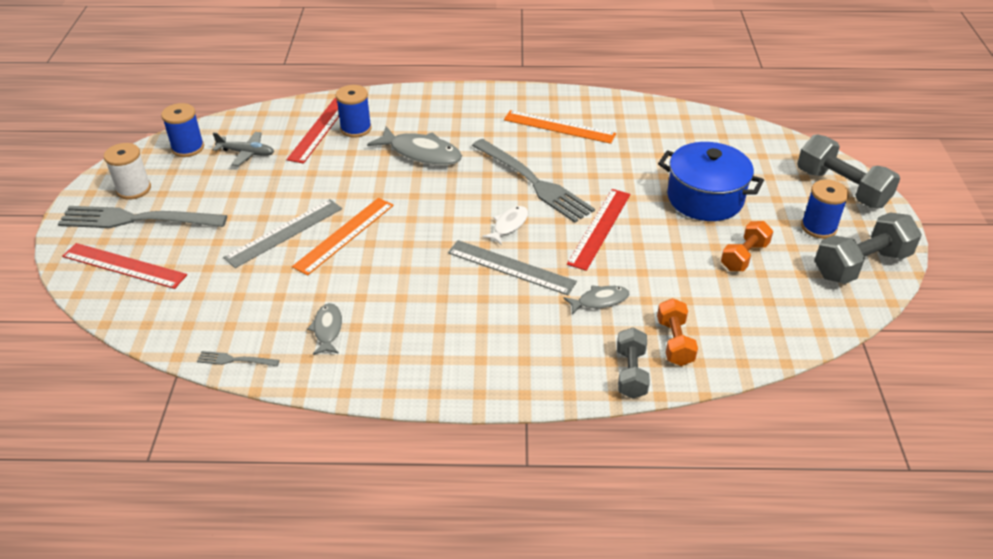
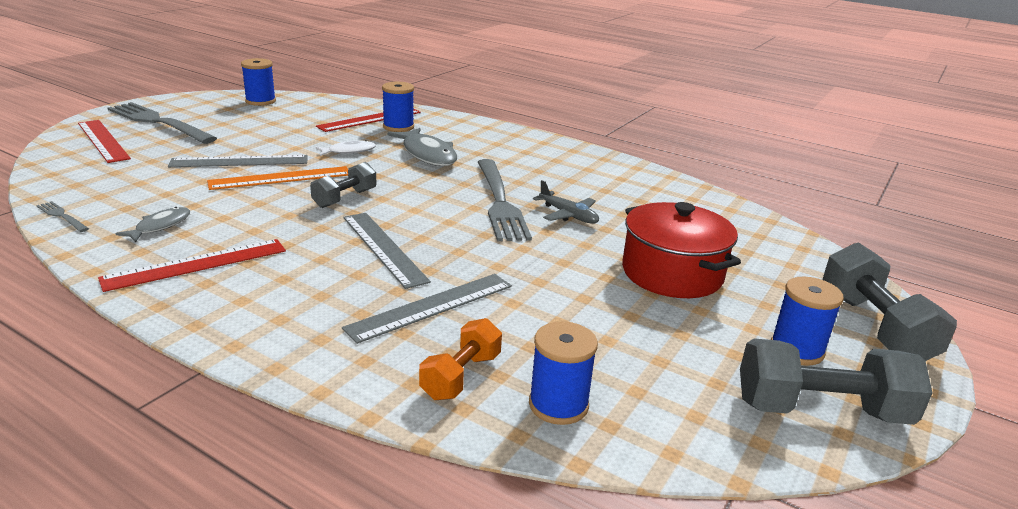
camera: 30 degrees right, 15 degrees down
white spool [104,143,151,200] -> none
grey plane [213,132,274,166] -> grey plane moved to [533,180,599,224]
white fish [482,206,528,245] -> white fish moved to [315,140,376,156]
orange ruler [504,110,616,144] -> none
grey fish [563,285,630,315] -> grey ruler [342,274,512,344]
red ruler [567,189,630,271] -> red ruler moved to [98,239,286,292]
grey dumbbell [617,328,650,399] -> grey dumbbell moved to [310,162,376,208]
blue pot [658,142,764,221] -> red pot [622,202,741,298]
orange dumbbell [721,221,773,271] -> none
none -> blue spool [529,322,598,425]

